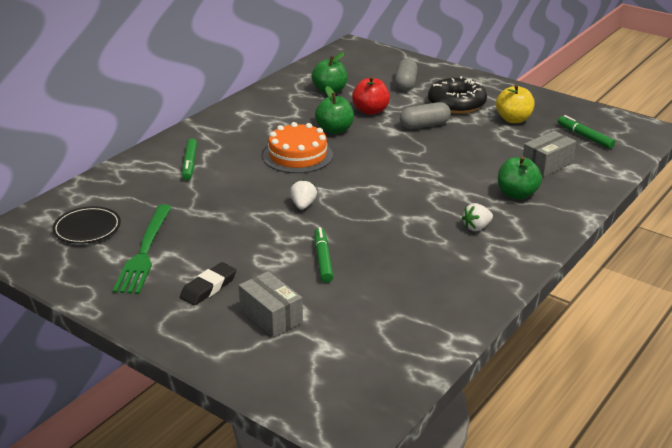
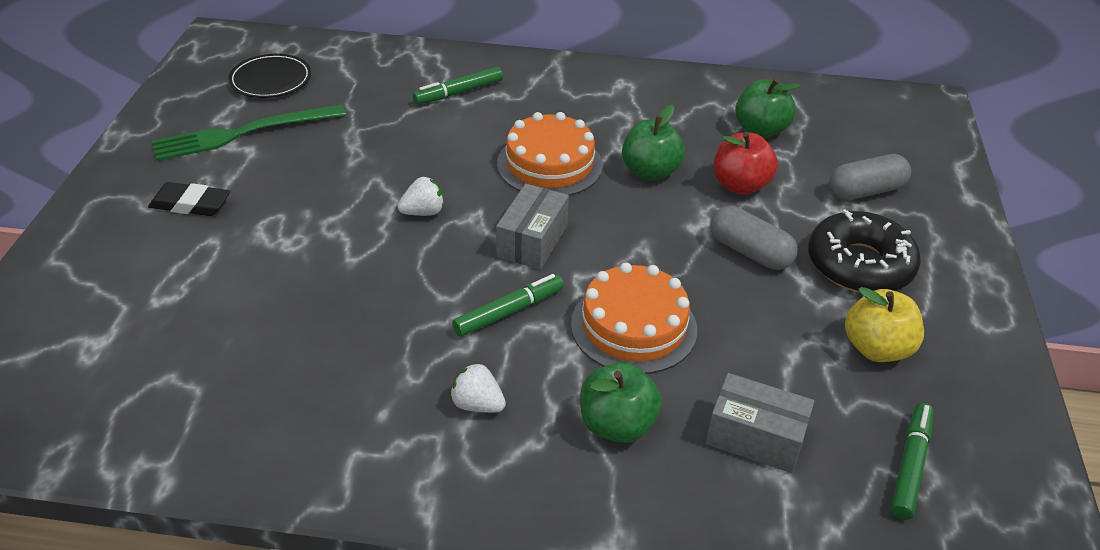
camera: 60 degrees right, 10 degrees up
grey box [239,271,303,337] -> grey box moved to [496,184,569,270]
green marker [314,227,333,283] -> green marker moved to [452,274,564,337]
none -> orange cake [571,262,697,374]

